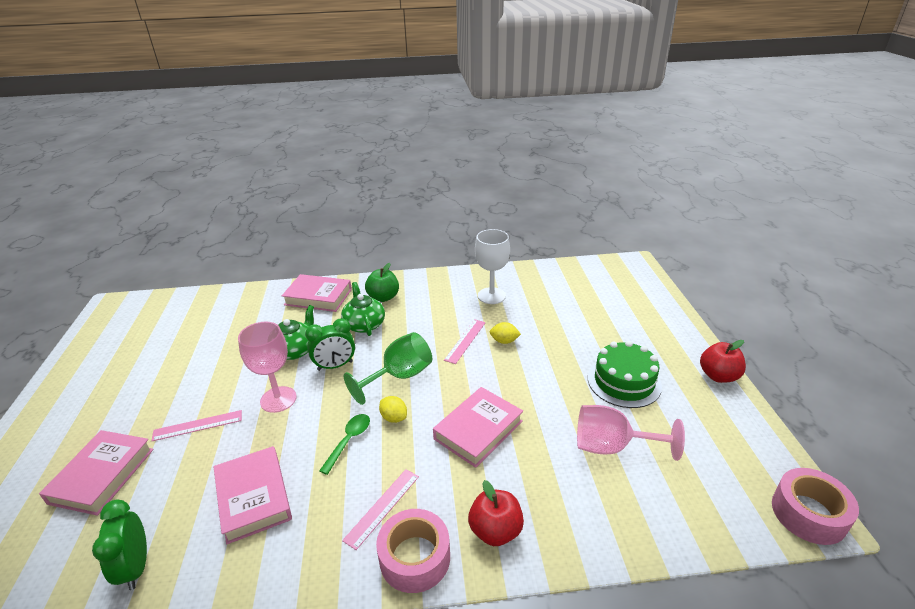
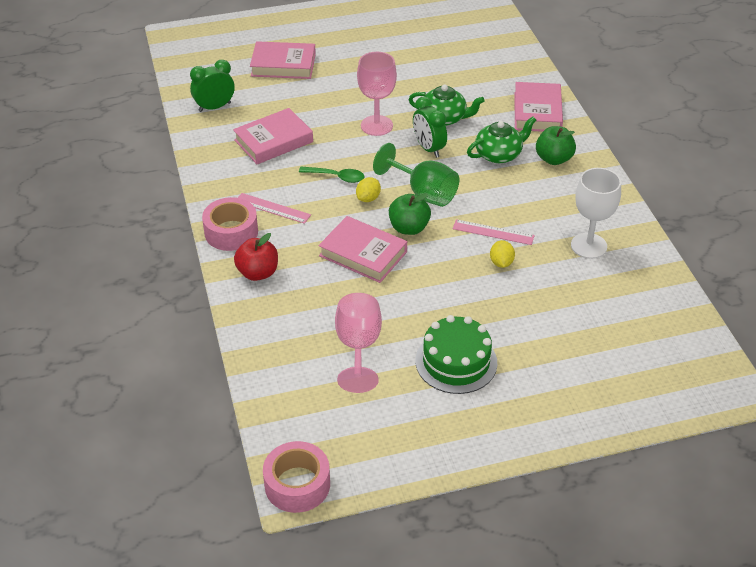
camera: 80 degrees right, 10 degrees up
pink ruler [152,410,242,441] -> none
red apple [700,340,746,383] -> none
none -> green apple [389,193,431,235]

